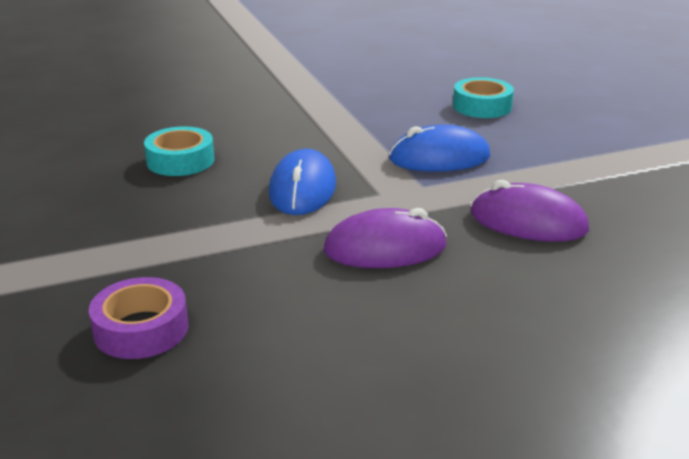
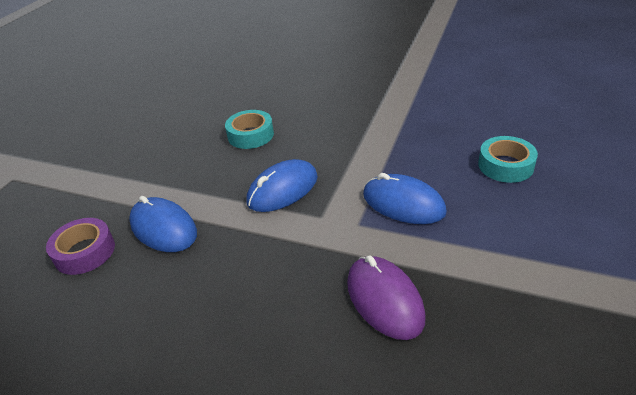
camera: 45 degrees right, 10 degrees up
purple mouse [323,208,447,268] -> none
none -> blue mouse [129,196,197,252]

